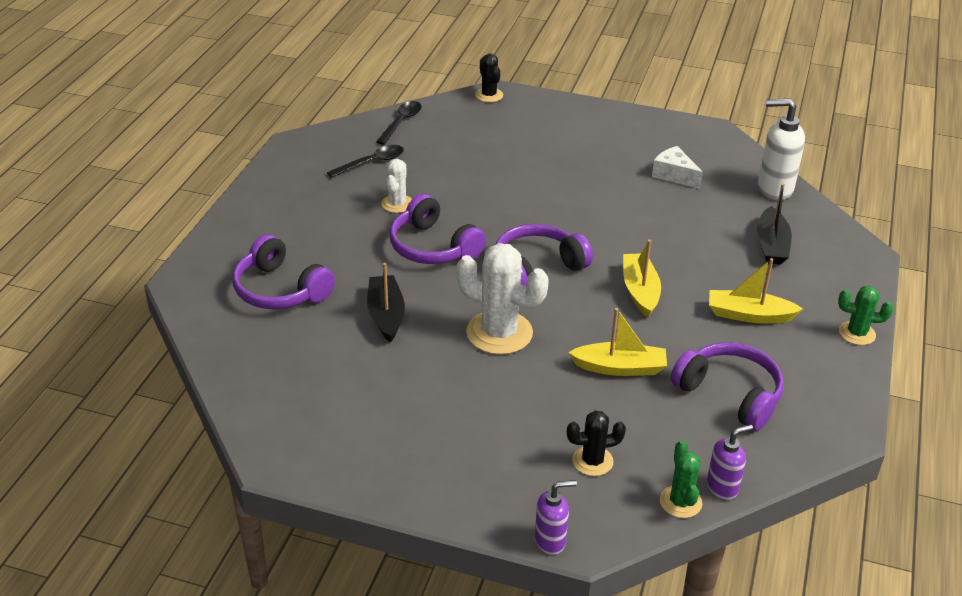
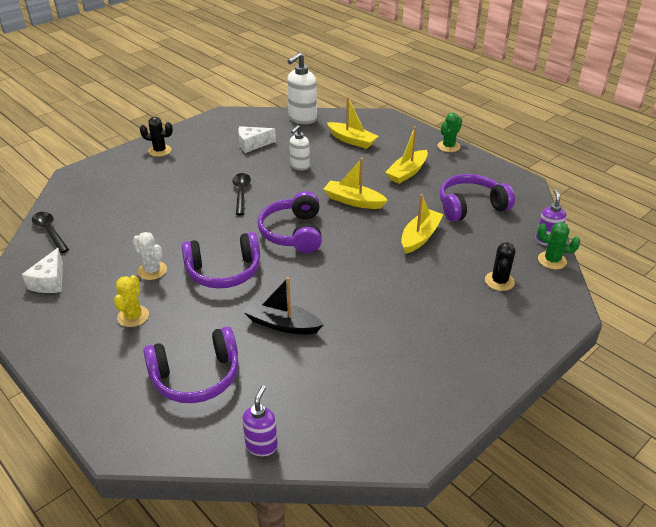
camera: 60 degrees left, 0 degrees up
black spoon [327,145,404,178] -> black spoon moved to [232,173,251,216]
white cactus [457,243,549,355] -> none
black cactus [475,54,503,102] -> black cactus moved to [140,117,173,157]
purple soap dispenser [535,480,577,555] -> purple soap dispenser moved to [242,385,278,456]
black boat [757,183,792,265] -> yellow boat [327,97,378,149]
none -> white cheese [22,248,63,293]
none -> yellow cactus [114,275,149,327]
none -> white soap dispenser [290,125,310,170]

